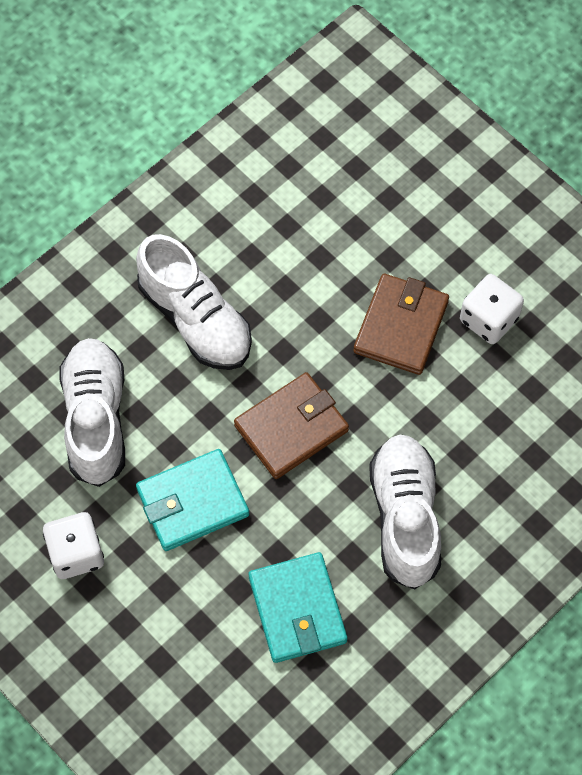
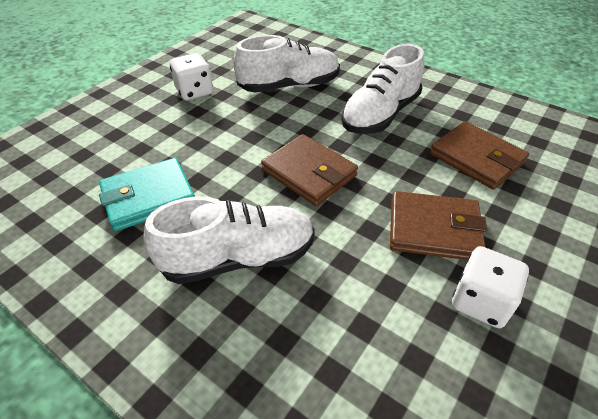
camera: 80 degrees right, 20 degrees down
turquoise wallet [136,449,249,551] -> none
none -> brown wallet [430,121,529,190]

